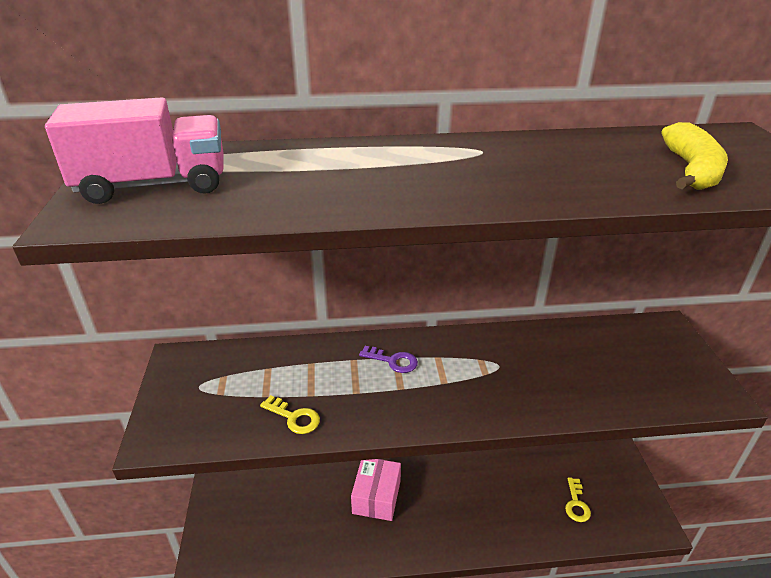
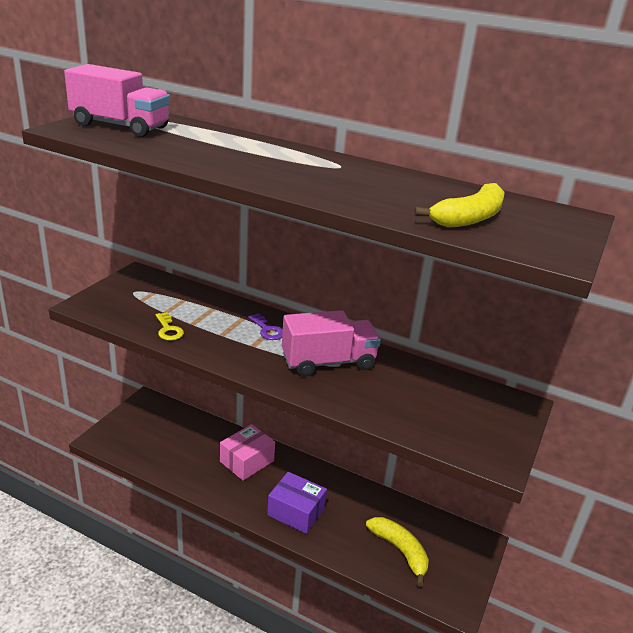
camera: 30 degrees right, 5 degrees down
yellow key [565,477,591,522] -> yellow banana [366,517,429,587]
none -> purple box [267,472,327,534]
none -> pink truck [282,310,381,377]

